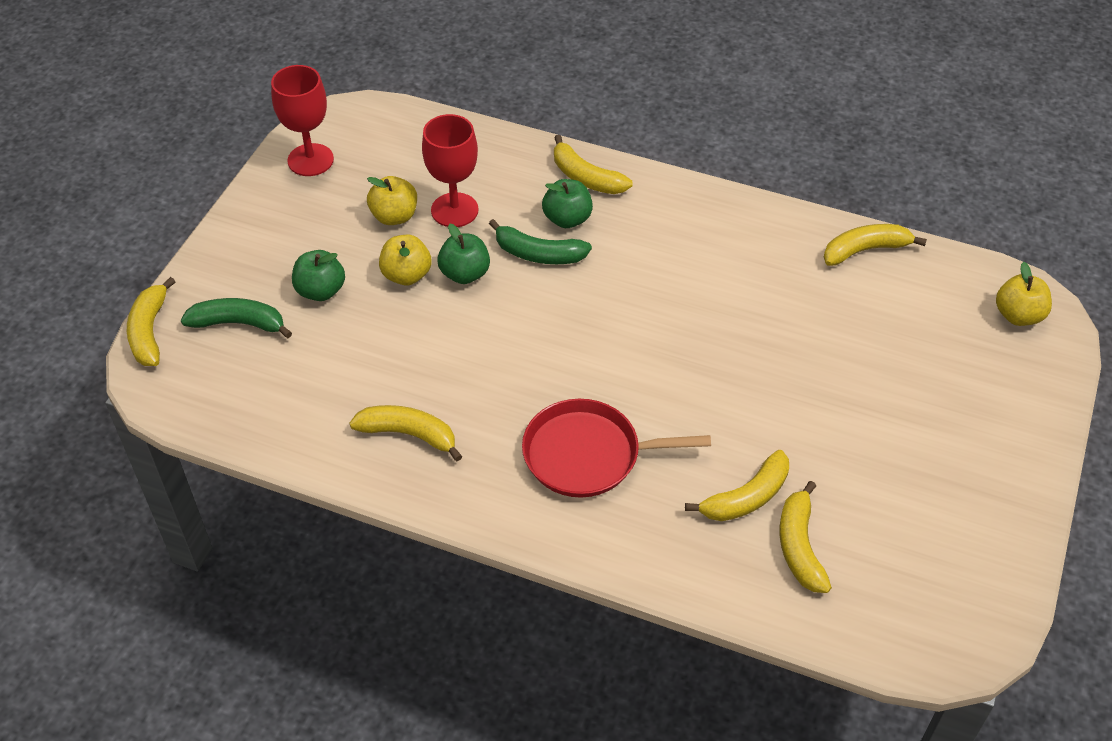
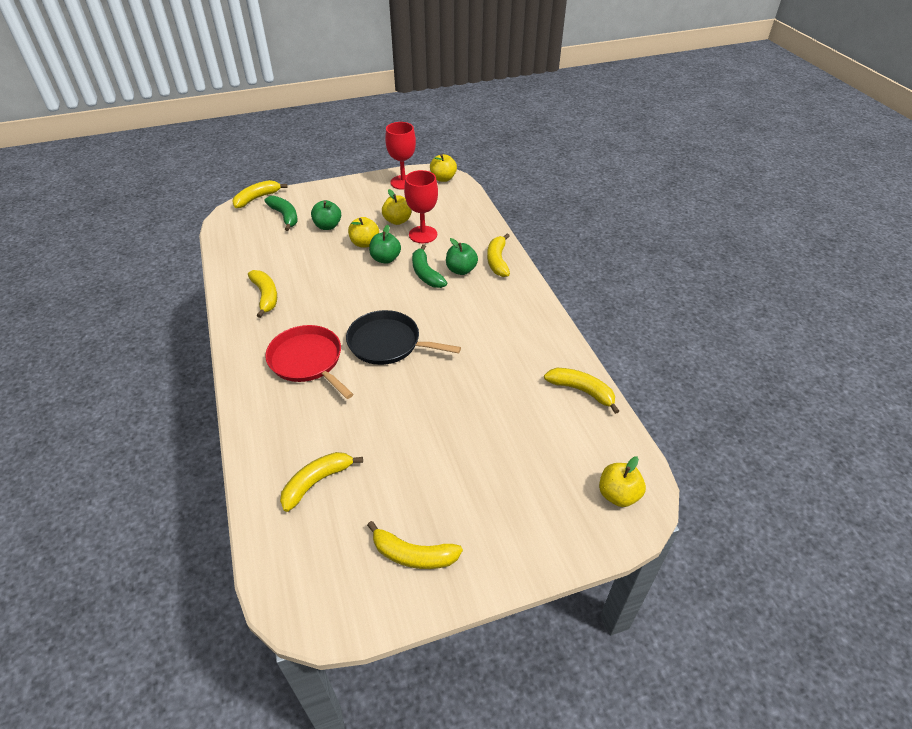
camera: 50 degrees right, 5 degrees down
yellow banana [685,450,789,521] -> yellow banana moved to [367,521,463,569]
none -> black pan [346,310,461,365]
none -> yellow apple [430,154,457,182]

